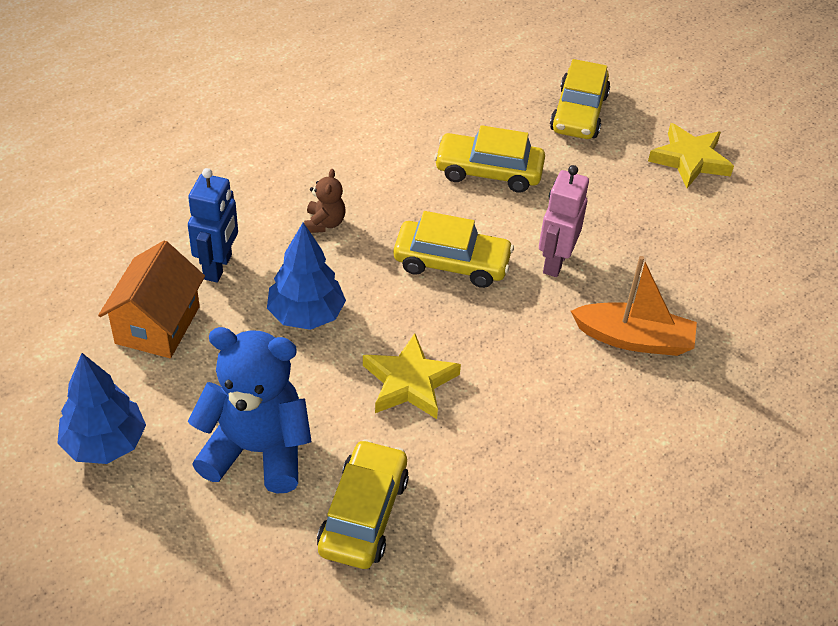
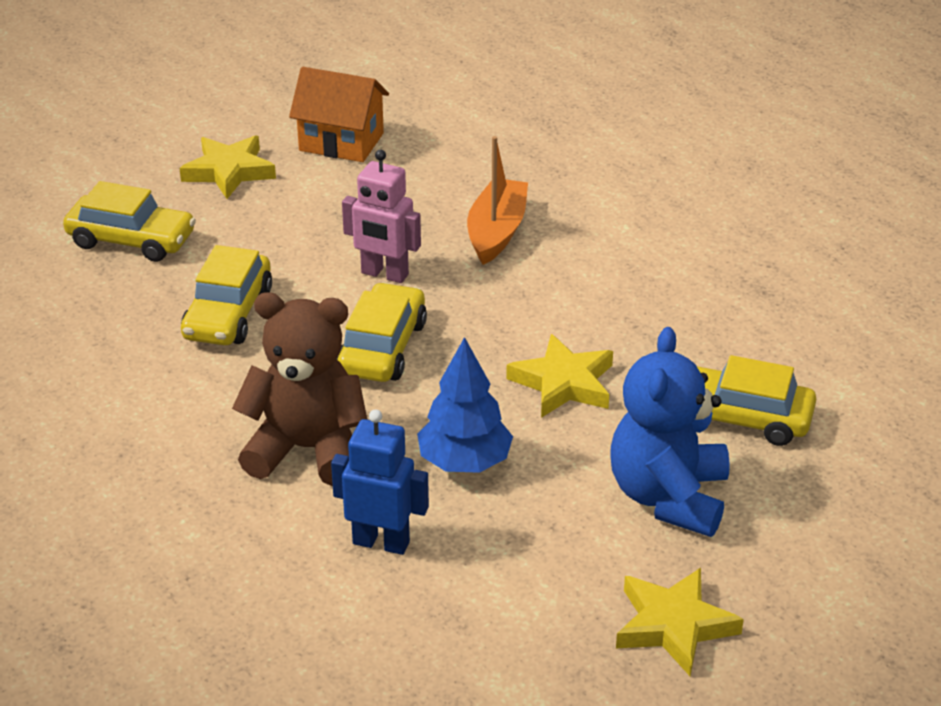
camera: 85 degrees left, 10 degrees down
blue tree [57,353,146,464] -> yellow star [616,568,744,676]
orange house [98,241,205,358] -> orange house moved to [289,67,389,162]
brown teddy bear [304,169,345,233] -> brown teddy bear [232,292,367,486], size x2.19

